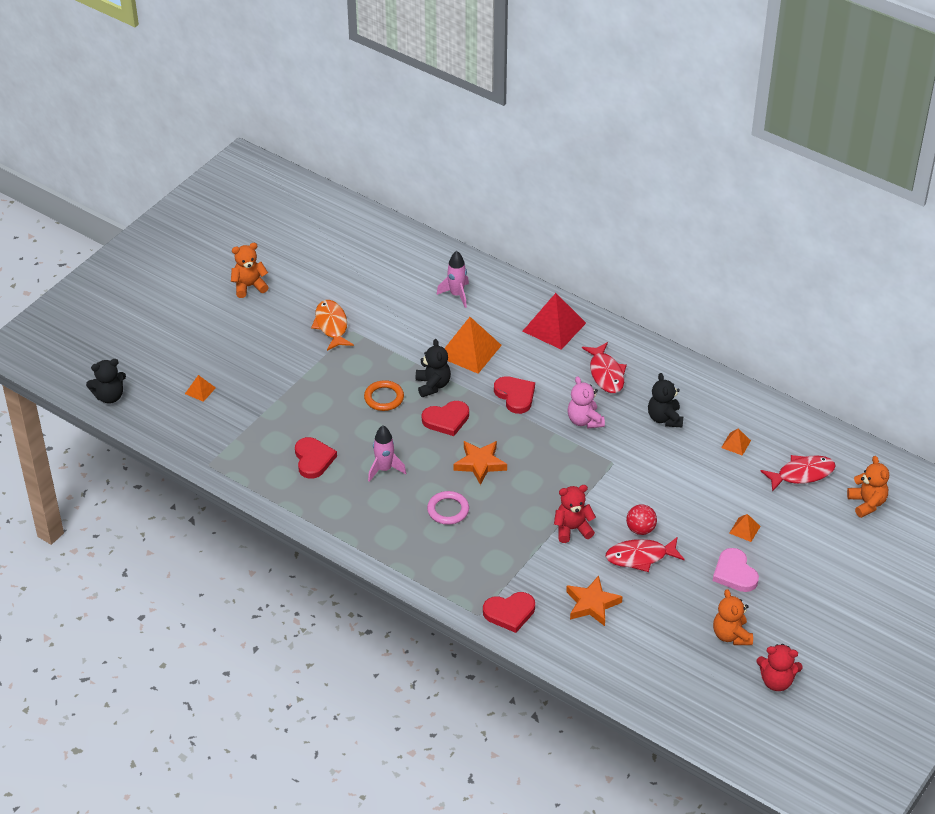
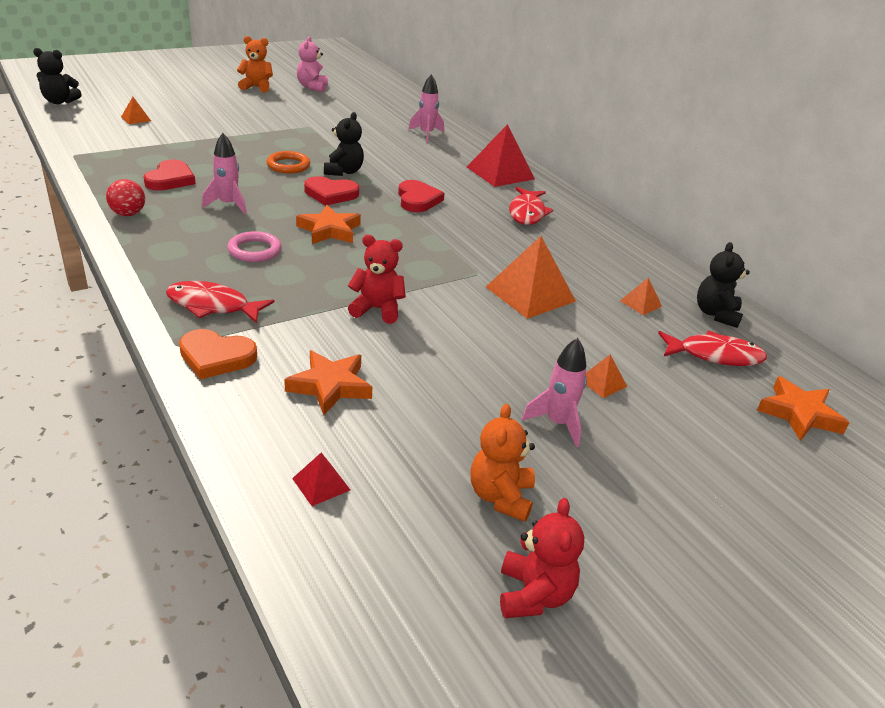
camera: 20 degrees right, 10 degrees down
orange fish [311,300,354,351] -> none
orange pyramid [444,317,502,374] -> orange pyramid moved to [486,236,576,319]
red heart [483,592,535,633] -> orange heart [179,329,257,379]
pink teddy bear [568,376,605,428] -> pink teddy bear moved to [297,36,328,92]
red fish [606,537,685,572] -> red fish moved to [166,281,274,323]
red ball [626,504,657,535] -> red ball moved to [106,179,145,216]
black teddy bear [648,373,683,427] -> black teddy bear moved to [697,242,750,328]
pink heart [713,548,759,592] -> pink rocket [522,338,587,447]
red teddy bear [756,644,803,691] -> red teddy bear turned 120 degrees counterclockwise [500,498,584,618]
orange teddy bear [847,456,889,518] -> orange star [757,376,849,441]
none -> red pyramid [292,453,350,506]

